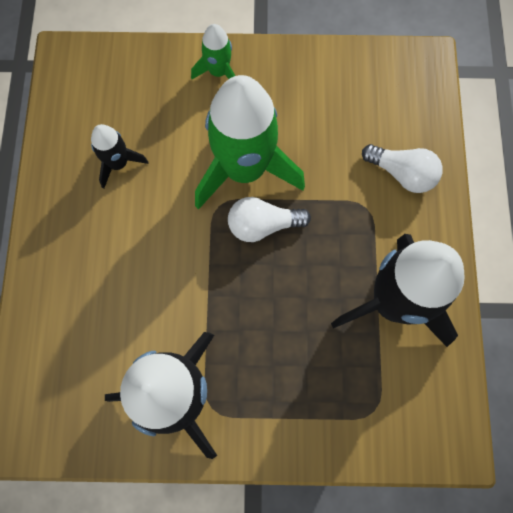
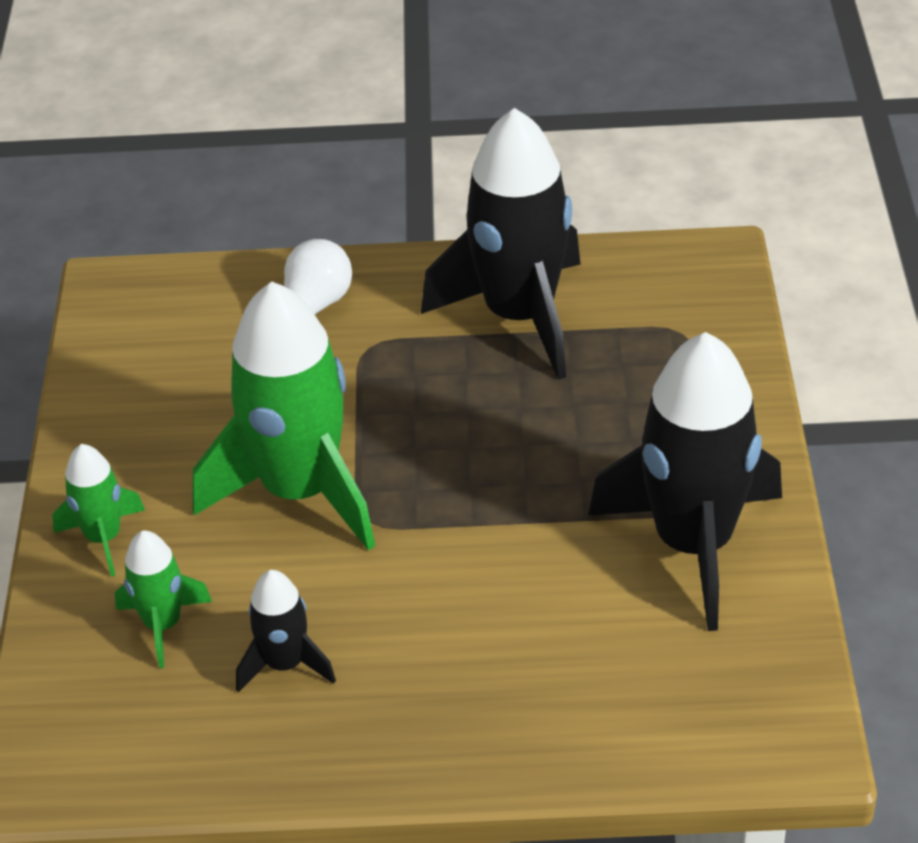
camera: 90 degrees left, 30 degrees down
white light bulb [228,197,311,242] -> none
none -> green rocket [115,530,212,668]

